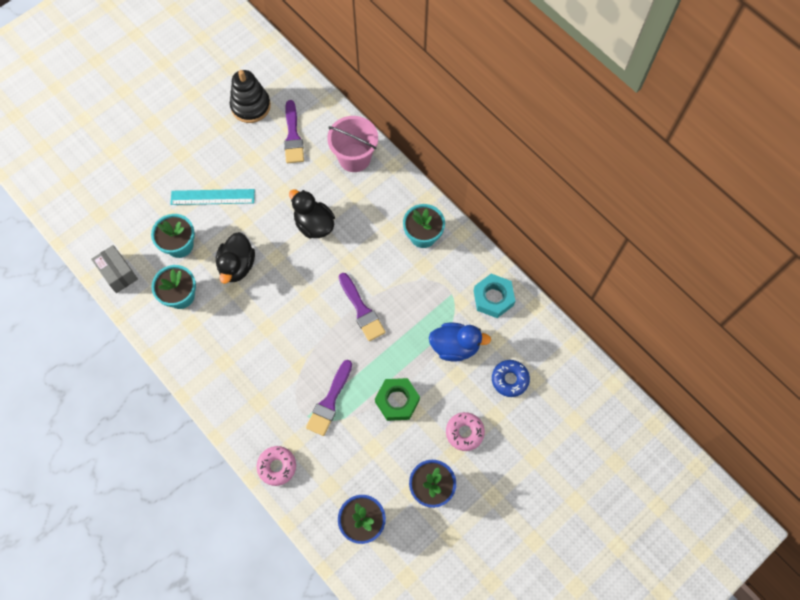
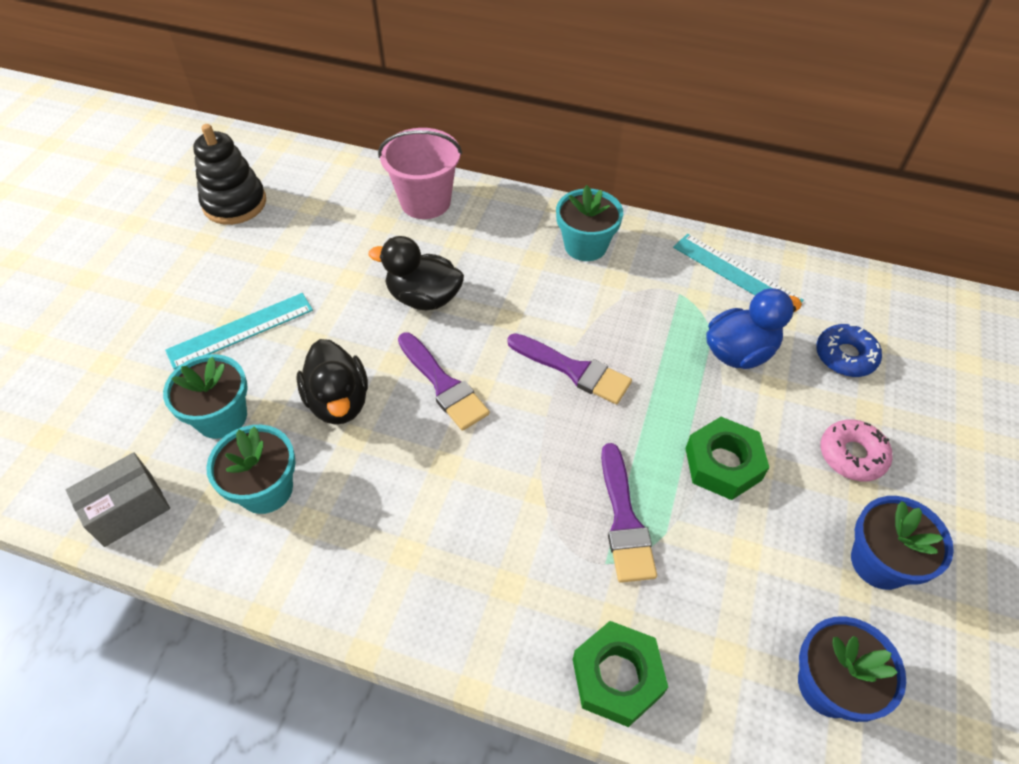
camera: 30 degrees left, 15 degrees down
grey box [91,245,138,293] -> grey box turned 60 degrees counterclockwise [66,452,170,547]
pink donut [257,446,296,486] -> green nut [573,621,668,727]
purple brush [284,100,304,163] -> purple brush moved to [398,332,490,431]
turquoise nut [474,274,515,318] -> turquoise ruler [673,234,804,303]

